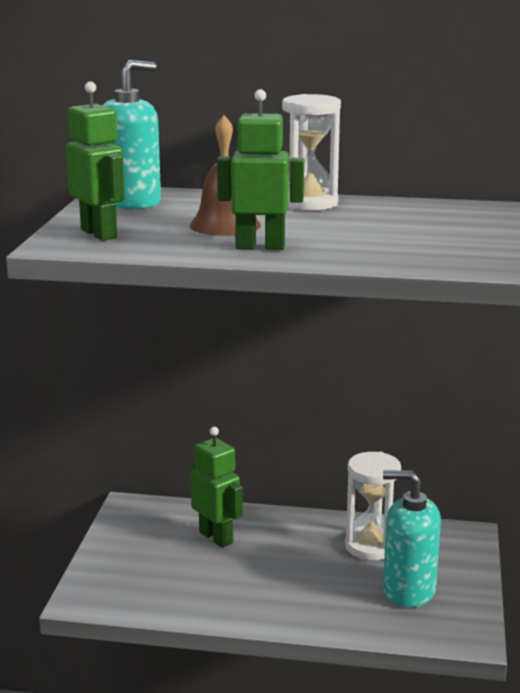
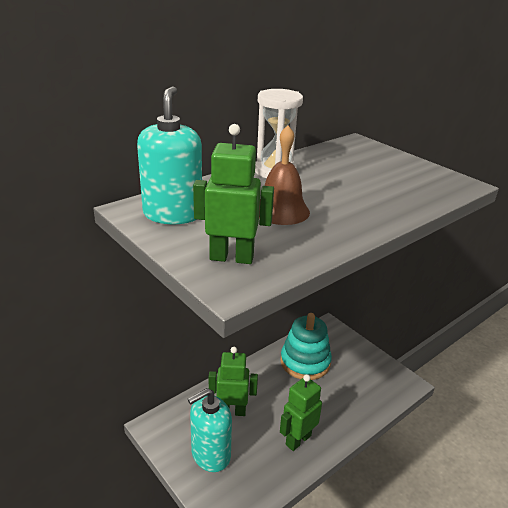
camera: 50 degrees left, 10 degrees up
green robot [217,89,304,250] -> green robot moved to [280,374,322,451]
white hourglass [345,452,401,560] -> turquoise stacking toy [280,313,332,380]
turquoise soap dispenser [383,470,441,608] -> turquoise soap dispenser moved to [188,388,232,472]

